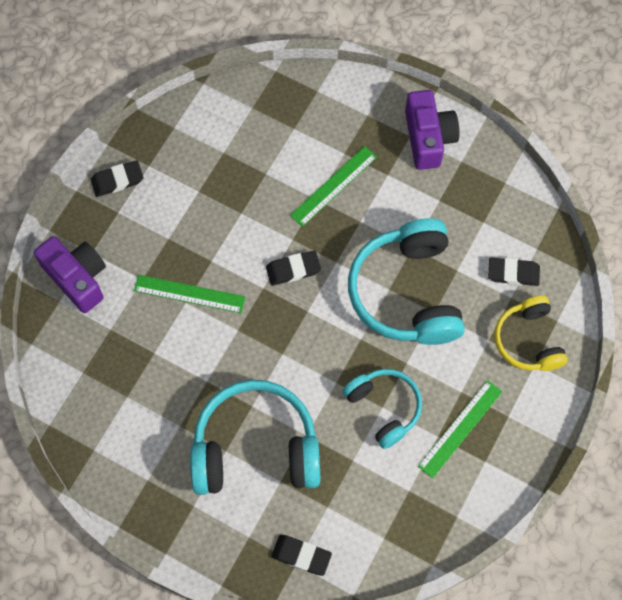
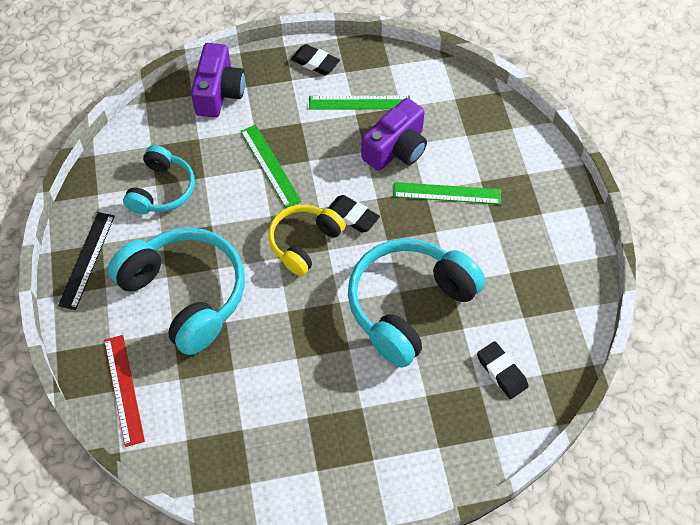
camera: 50 degrees right, 10 degrees down
black eraser [271,535,332,576] -> red ruler [104,335,145,447]
turquoise headphones [342,369,422,449] -> turquoise headphones moved to [123,145,195,214]
purple camera [405,90,459,170] -> purple camera moved to [361,98,427,171]
green ruler [418,380,502,478] -> green ruler moved to [309,95,410,110]
yellow headphones [494,296,568,371] -> yellow headphones moved to [268,204,346,276]
none -> black ruler [58,212,115,310]

